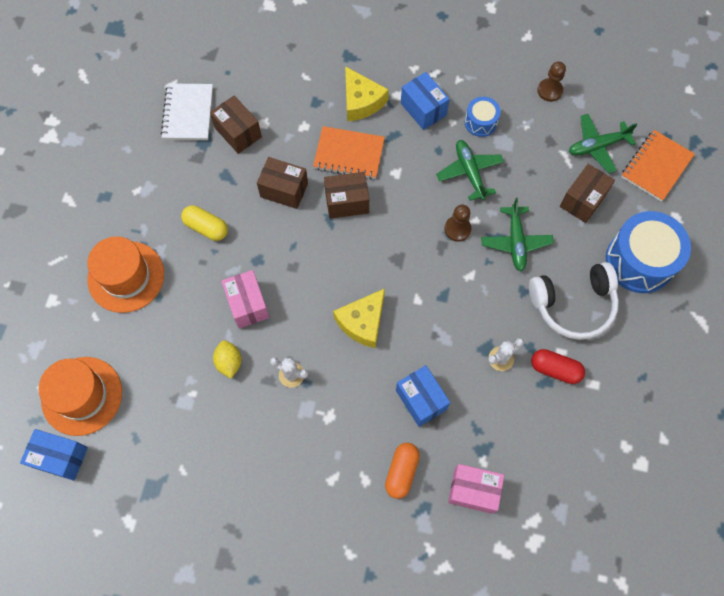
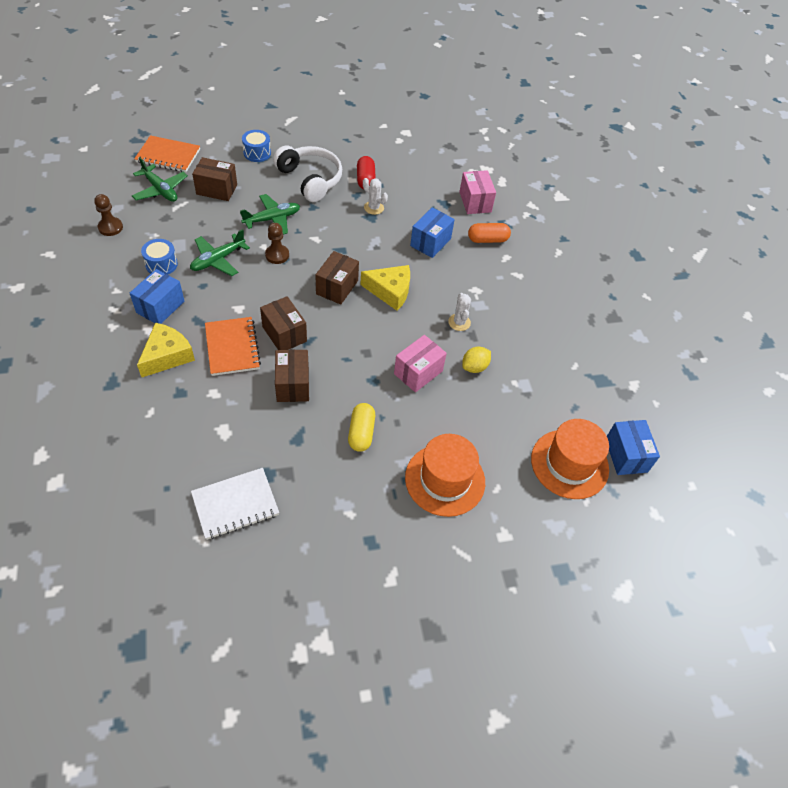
camera: 120 degrees left, 15 degrees down
brown box [210,96,262,154] -> brown box moved to [315,251,359,305]
blue drum [606,211,691,293] -> blue drum [242,130,271,162], size x0.51

